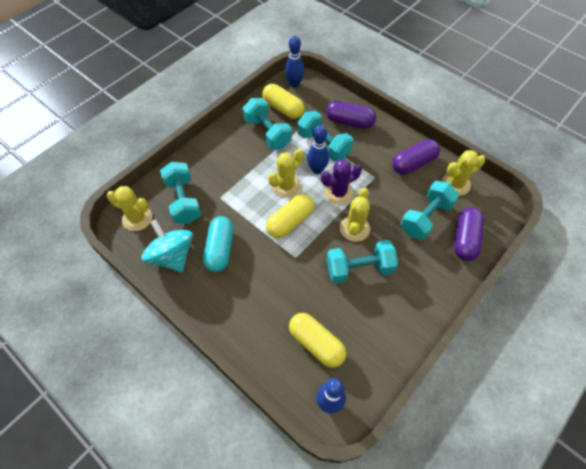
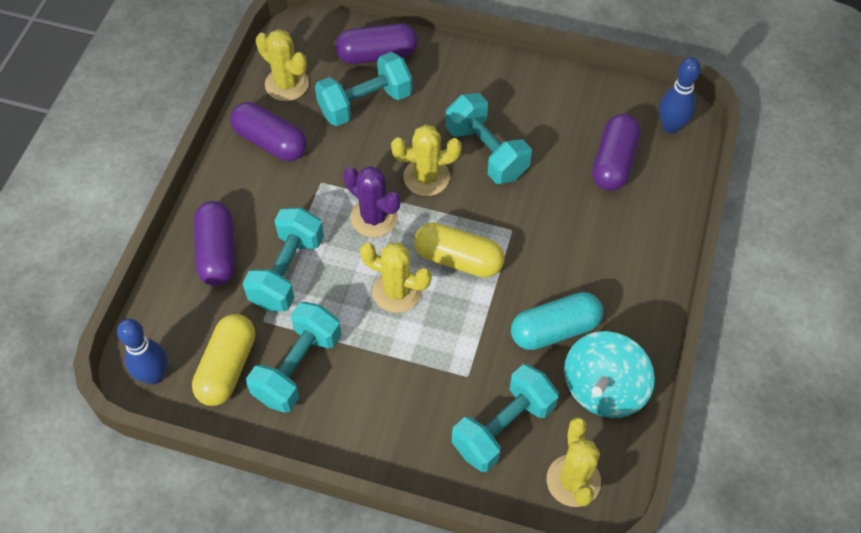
camera: 115 degrees left, 0 degrees up
yellow capsule [289,313,346,368] -> purple capsule [592,114,641,191]
blue bowling pin [307,125,329,174] -> none
turquoise dumbbell [400,181,459,240] -> turquoise dumbbell turned 45 degrees counterclockwise [315,52,412,126]

